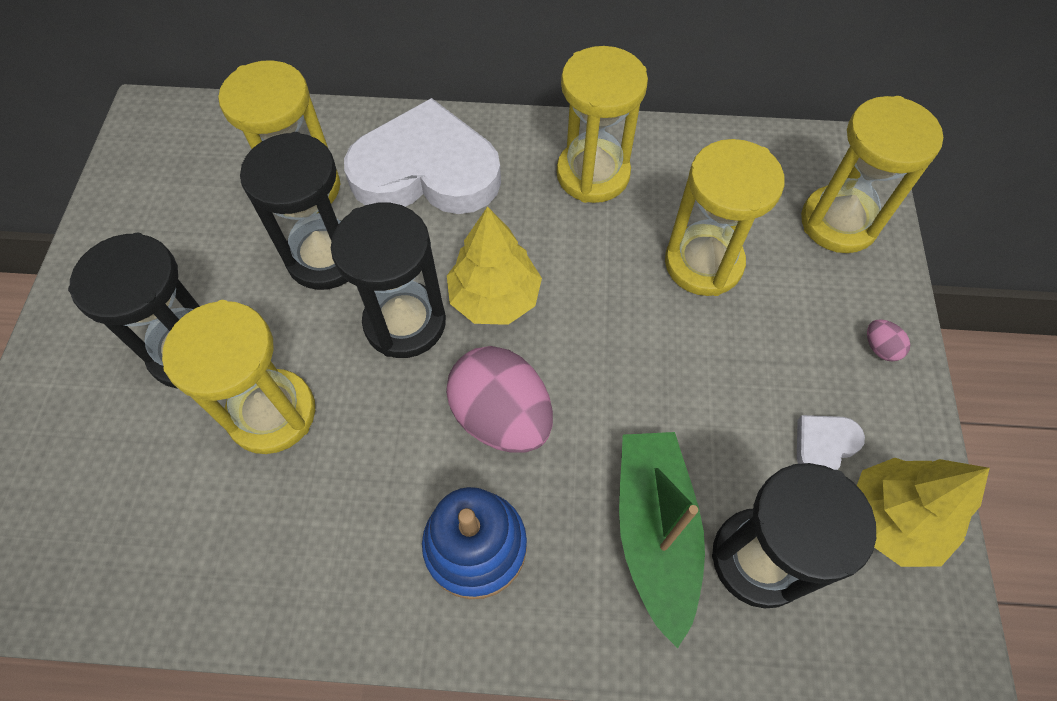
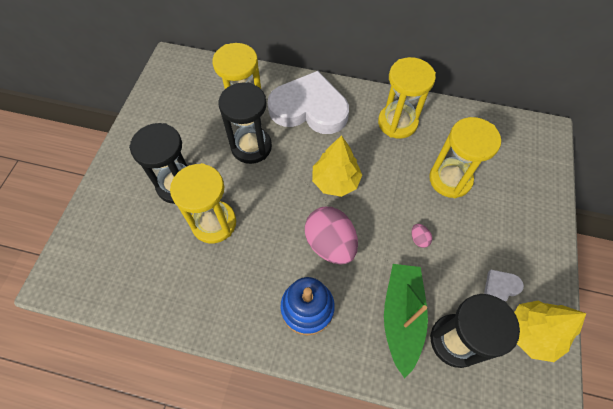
camera: 10 degrees right, 0 degrees up
black hourglass [331,203,446,358] -> none
yellow hourglass [801,96,943,253] -> none
pink egg [867,319,910,362] -> pink egg moved to [411,224,432,248]

